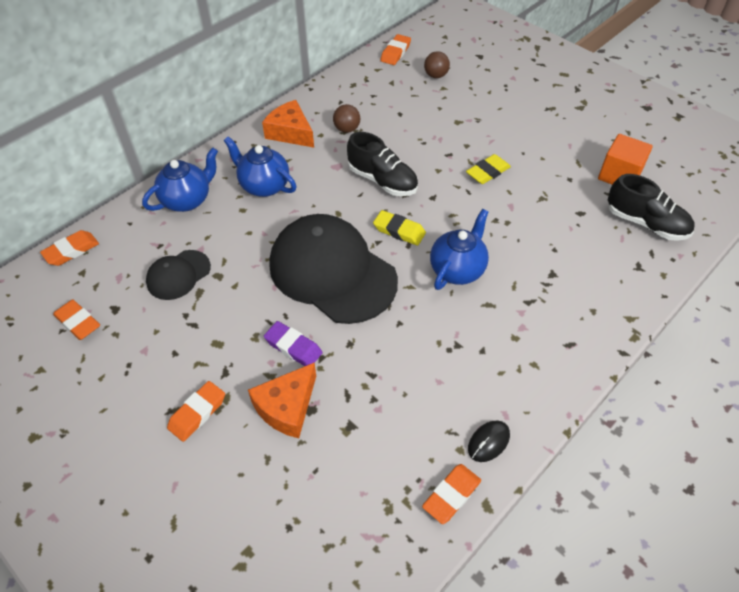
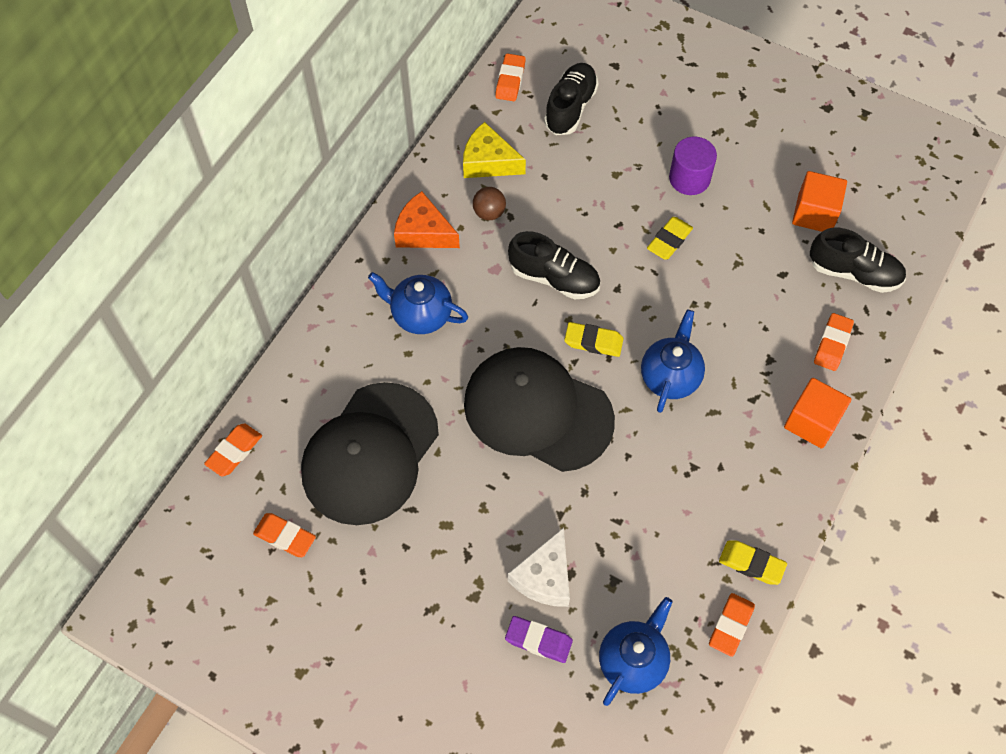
camera: 15 degrees left, 10 degrees up
blue teapot [142,147,218,212] -> blue teapot moved to [599,597,673,706]
black cap [146,250,211,300] -> black cap [301,382,439,525], size x2.07
orange eraser [167,381,225,442] -> orange eraser moved to [814,313,854,371]
orange cheese [248,363,316,438] -> white cheese [508,527,570,607]
purple eraser [264,321,322,366] -> purple eraser moved to [505,616,573,663]
brown ball [424,51,450,78] -> black shoe [544,63,599,135]
black mouse [468,420,510,462] -> yellow eraser [719,540,787,585]
none -> yellow cheese [463,122,526,178]
none -> purple cylinder [669,136,717,195]
none -> orange cube [784,378,851,449]

